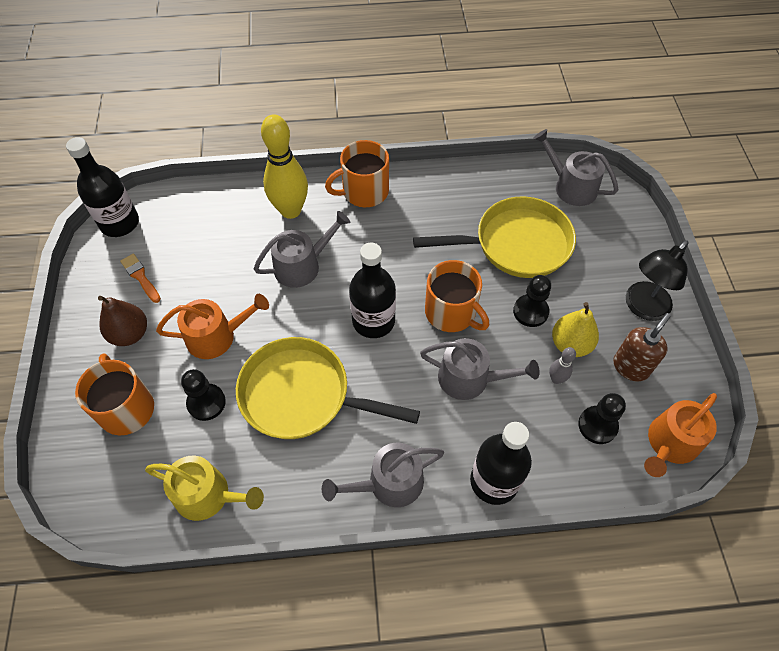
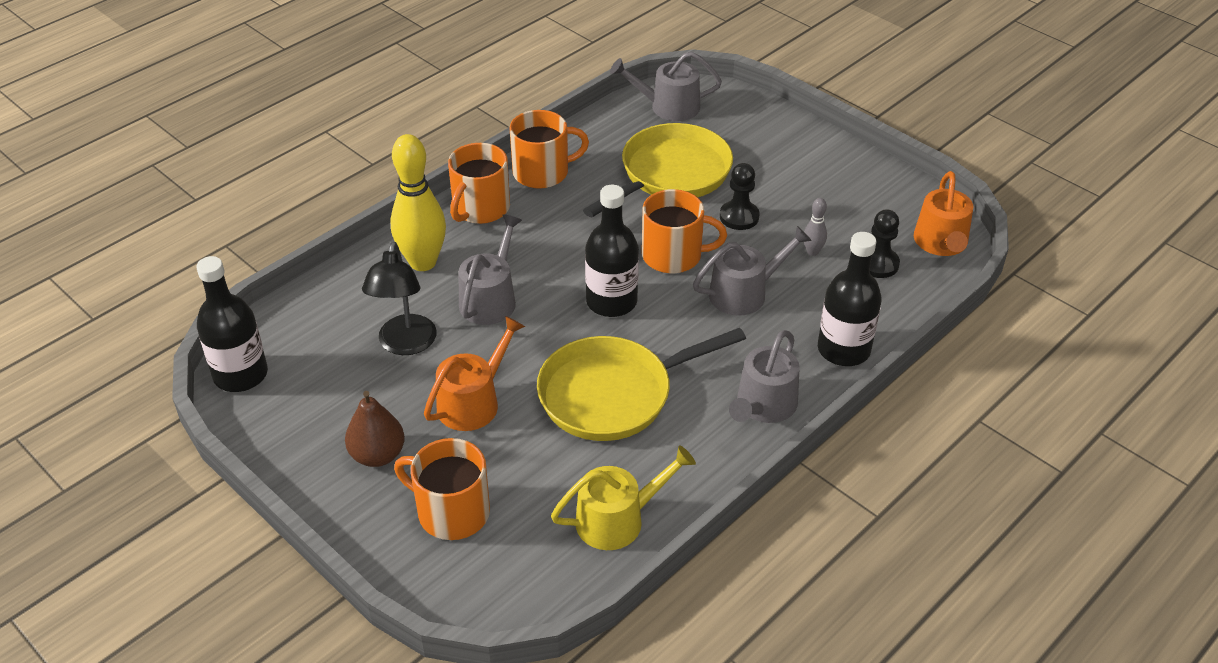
camera: 40 degrees left, 15 degrees down
orange brush [120,254,161,303] -> none
black pawn [181,369,226,421] -> none
yellow pear [552,302,599,357] -> none
brown soap dispenser [613,313,671,381] -> none
black lamp [626,240,689,321] -> black lamp moved to [362,242,437,355]
none -> orange mug [509,110,589,189]

